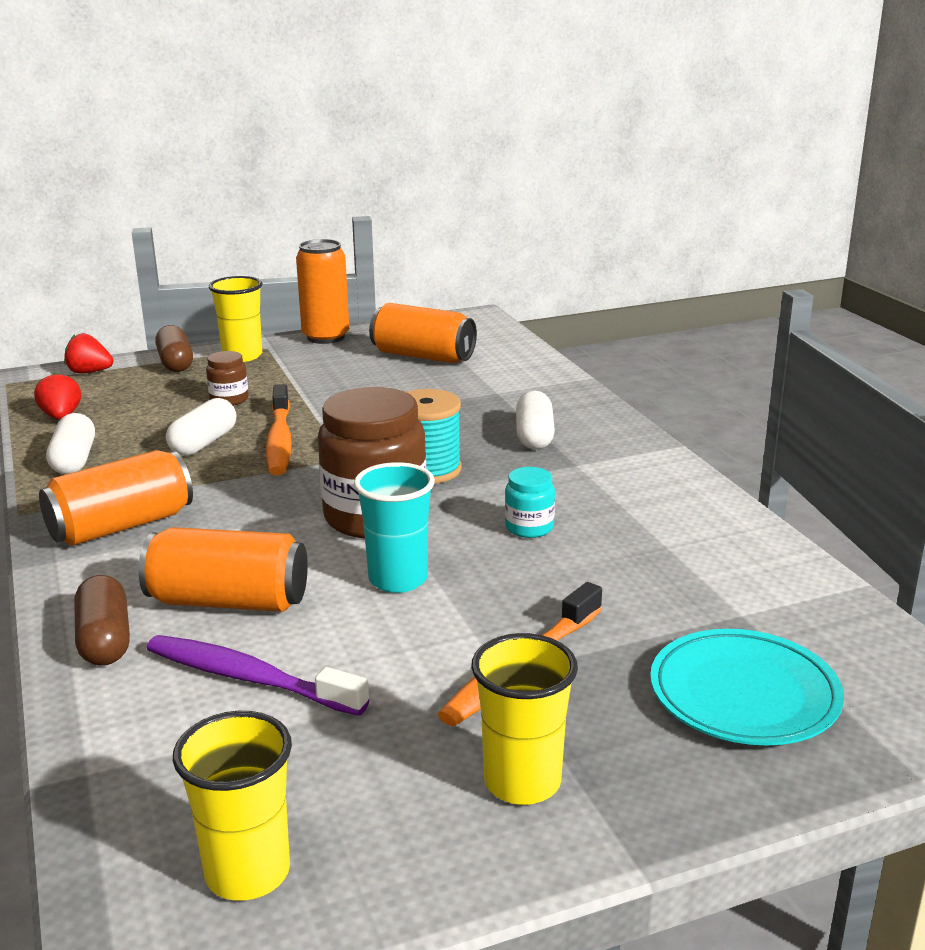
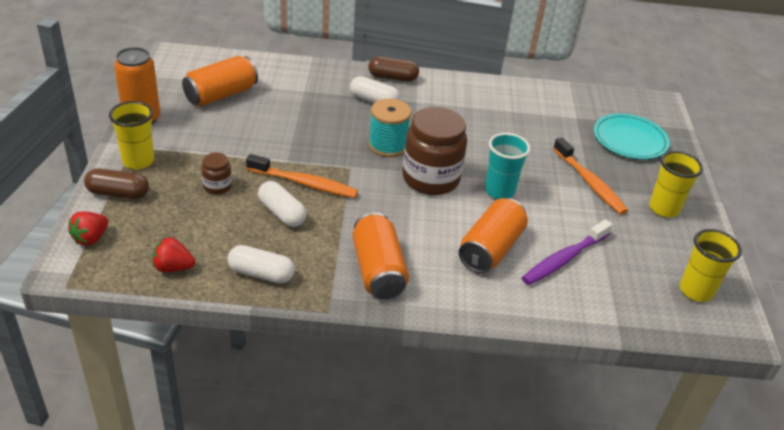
camera: 70 degrees left, 15 degrees up
brown capsule [75,575,130,666] -> brown capsule moved to [369,56,419,81]
turquoise jar [505,467,555,538] -> none

